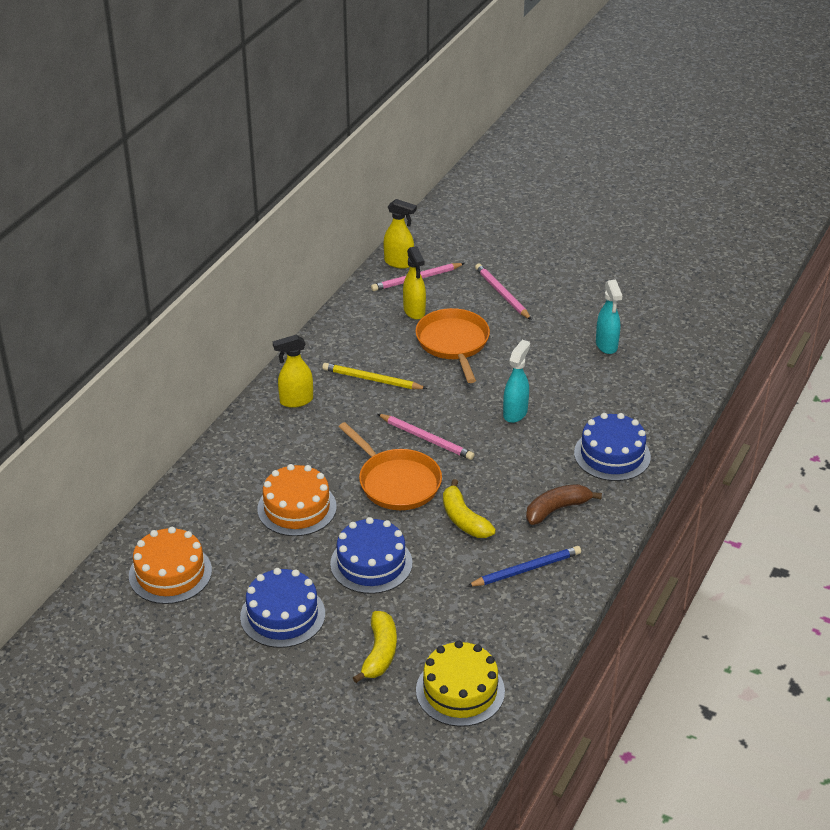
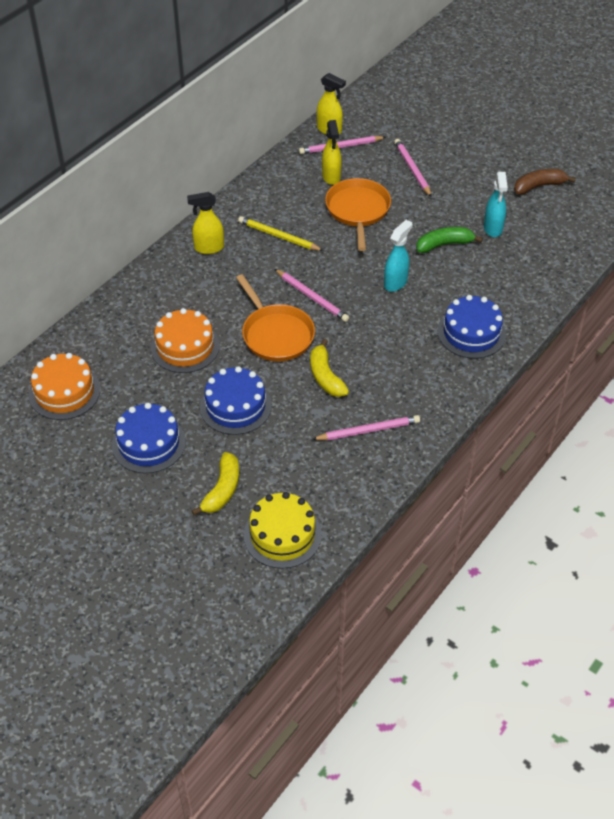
camera: 10 degrees right, 10 degrees up
blue pencil [467,546,581,587] -> pink pencil [312,415,420,440]
brown banana [526,484,602,525] -> brown banana moved to [514,169,576,195]
none -> green banana [416,227,483,253]

